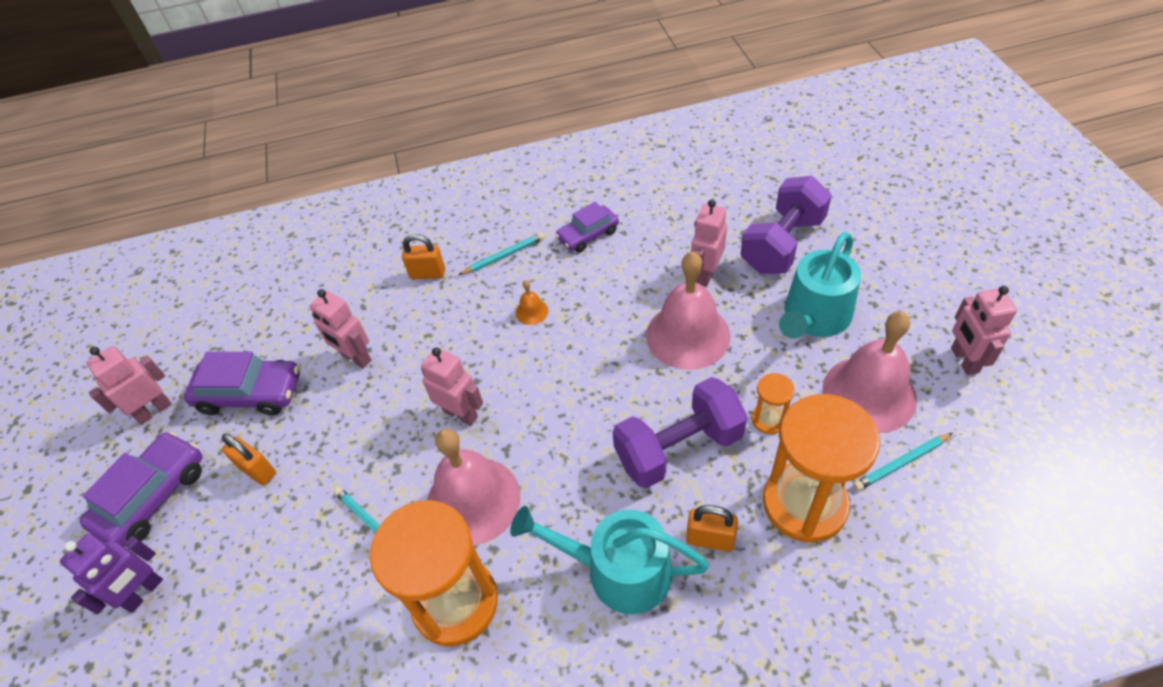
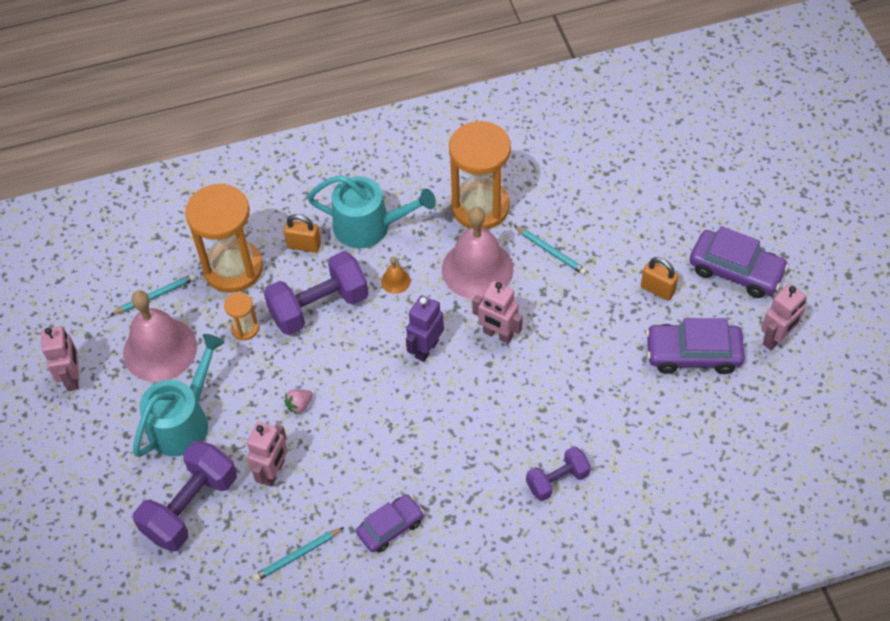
camera: 175 degrees right, 5 degrees up
purple robot [60,533,163,614] -> purple robot moved to [406,295,444,362]
purple car [80,431,203,546] -> purple car turned 90 degrees counterclockwise [690,226,789,298]
pink robot [310,289,371,368] -> none
orange padlock [402,234,445,279] -> purple dumbbell [526,446,591,501]
turquoise pencil [459,233,544,275] -> turquoise pencil moved to [253,527,344,582]
orange bell [516,280,548,325] -> orange bell moved to [381,257,411,294]
pink bell [646,252,731,370] -> pink strawberry [284,389,313,414]

